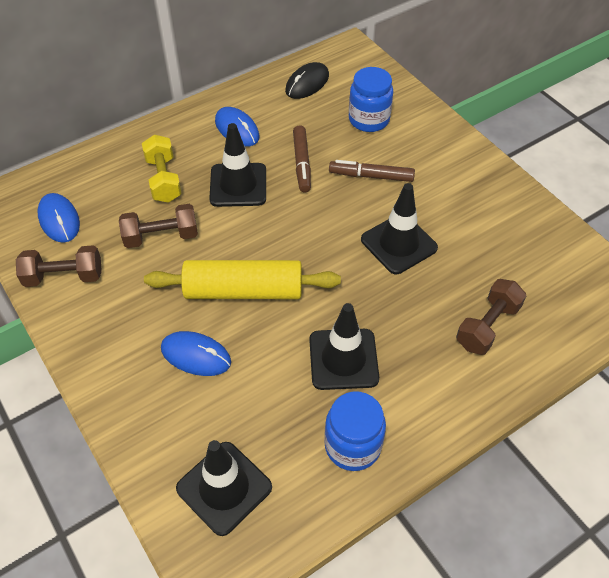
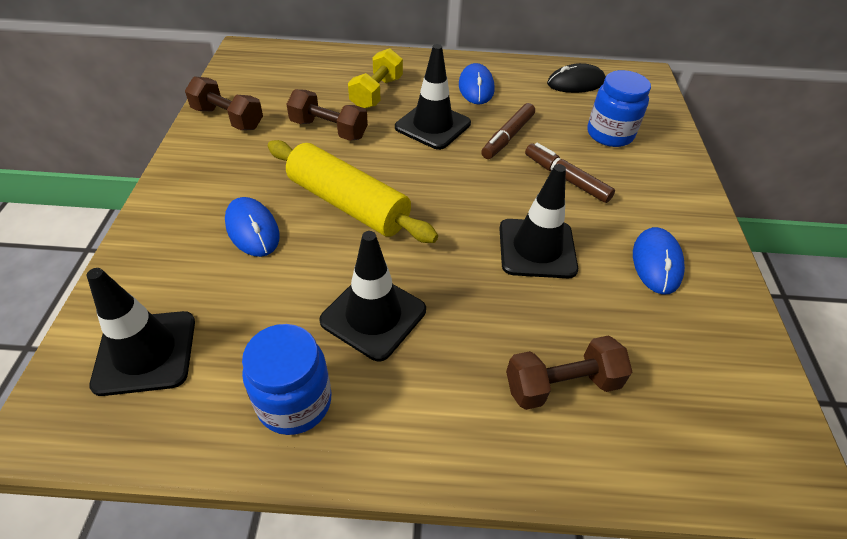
camera: 35 degrees right, 5 degrees down
blue mouse [37,193,80,243] -> blue mouse moved to [633,227,685,294]

